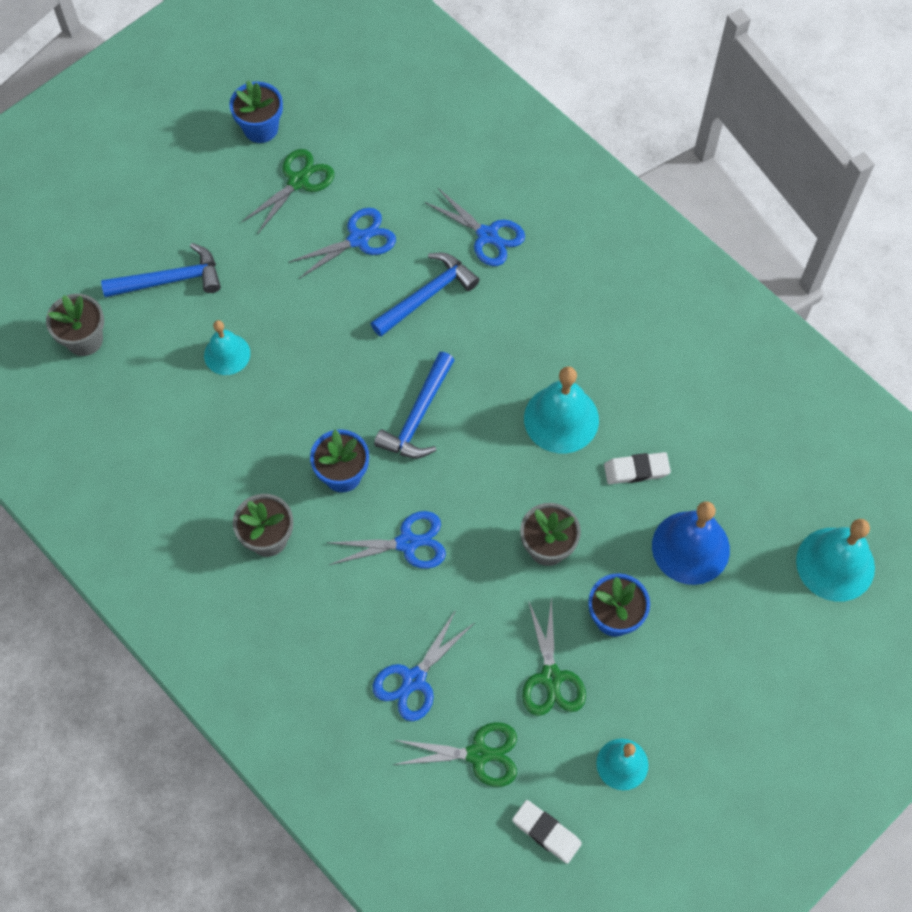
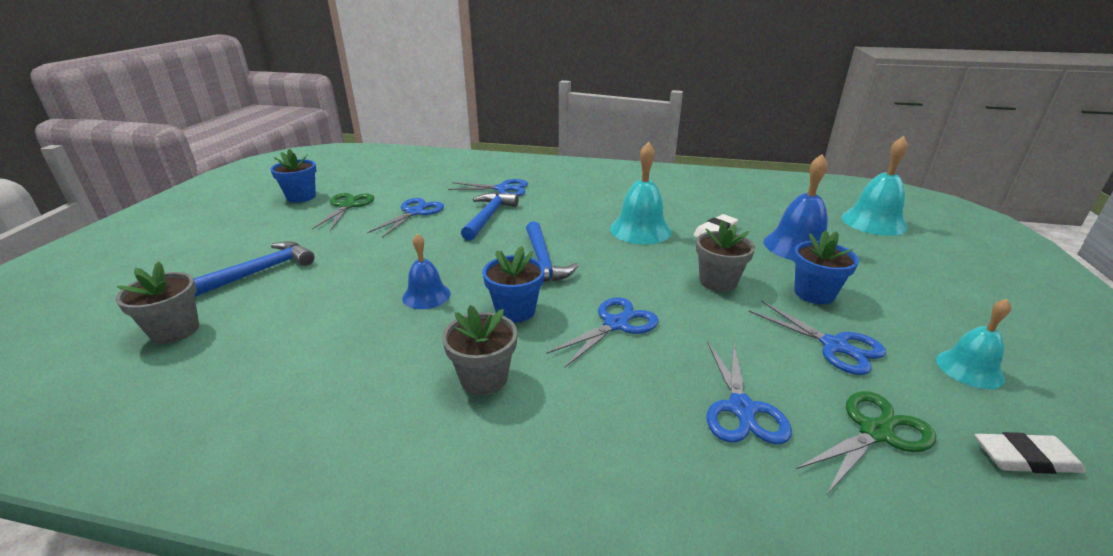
camera: 35 degrees left, 35 degrees down
turquoise bell [204,320,250,375] -> none
green scissors [522,596,586,716] -> blue scissors [748,300,886,375]
none -> blue bell [402,234,451,309]

